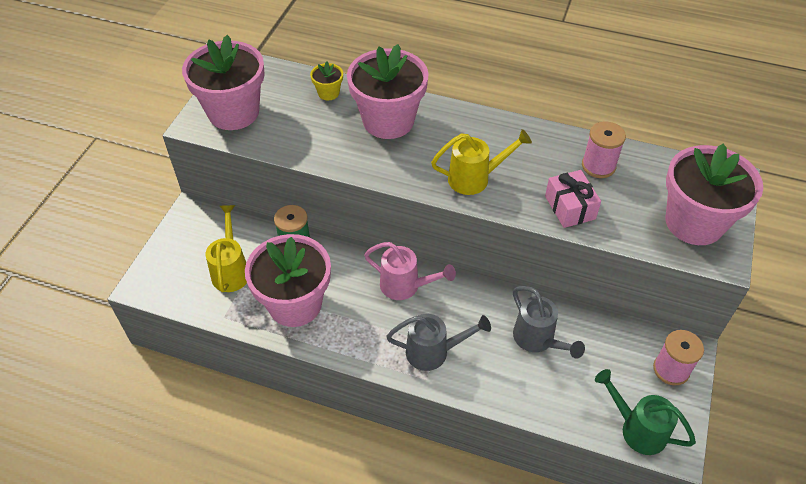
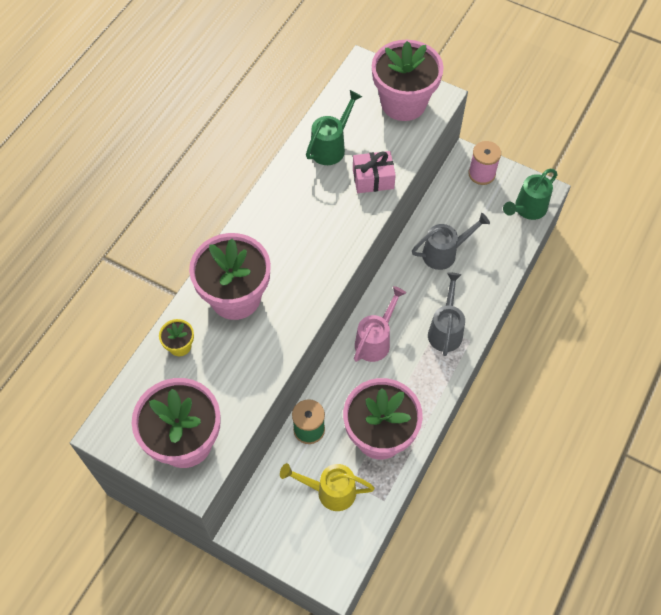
camera: 80 degrees left, 10 degrees up
yellow watering can [431,129,532,195] -> none
pink spool [582,121,626,178] -> green watering can [306,90,362,165]

